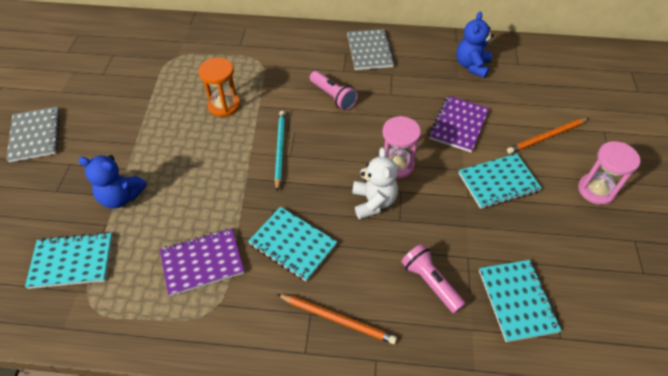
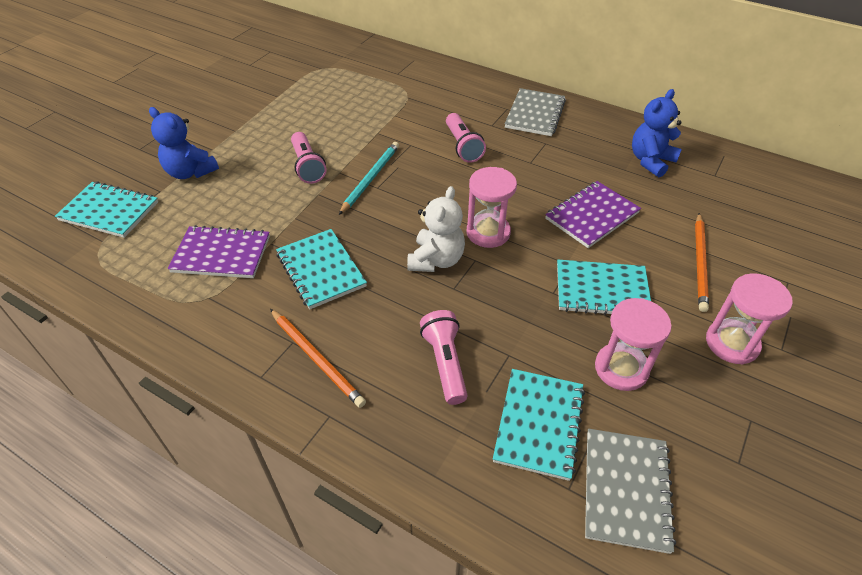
camera: 25 degrees right, 5 degrees down
grey notebook [6,106,60,162] -> grey notebook moved to [585,428,676,554]
orange hourglass [199,58,240,117] -> none
orange pencil [507,118,589,154] -> orange pencil turned 75 degrees counterclockwise [695,213,709,312]
none -> pink flashlight [291,132,327,184]
none -> pink hourglass [595,298,672,391]

